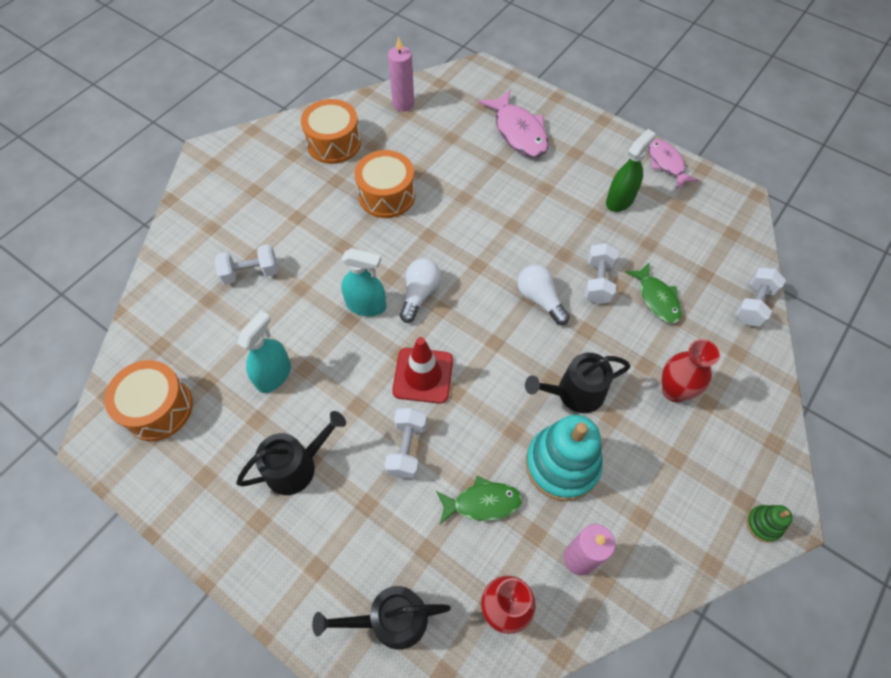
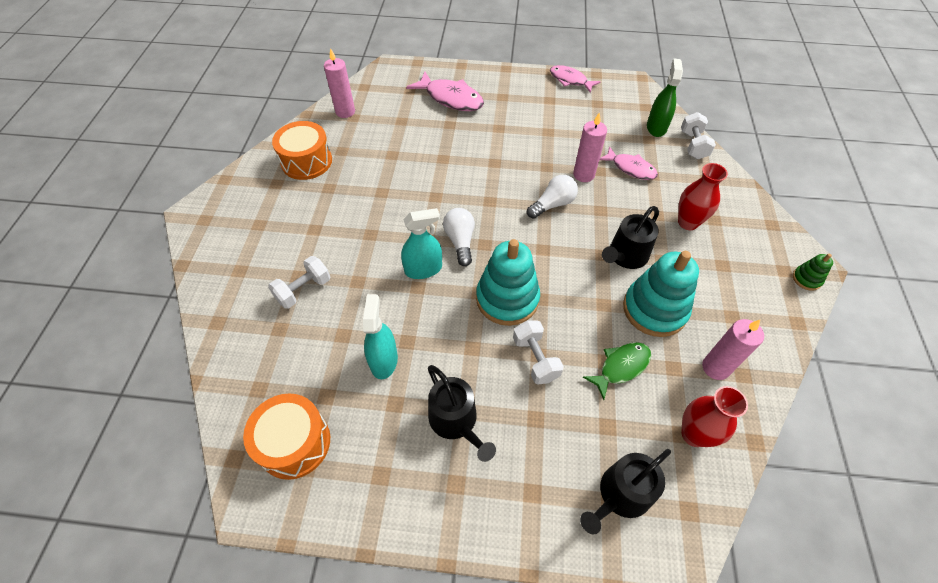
camera: 30 degrees left, 5 degrees down
black watering can [236,411,346,495] -> black watering can turned 120 degrees clockwise [428,365,496,462]
orange drum [355,150,415,218] -> none
red traffic cone [392,337,453,404] -> turquoise stacking toy [476,239,540,326]
white light bulb [518,265,570,325] -> white light bulb turned 120 degrees clockwise [527,175,578,219]
white dumbbell [584,243,618,304] -> pink candle [573,112,607,182]
green spray bottle [606,129,656,212] -> green spray bottle moved to [647,58,683,137]
green fish [625,263,682,323] -> pink fish [600,146,658,180]

